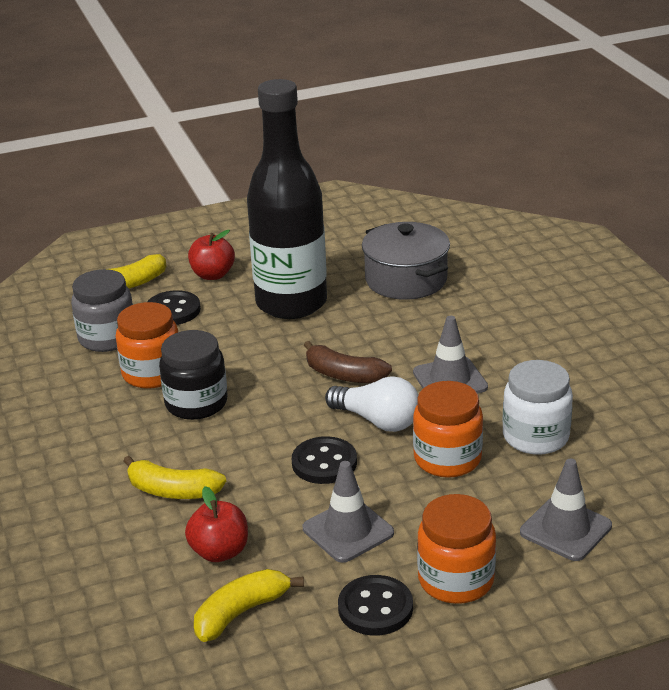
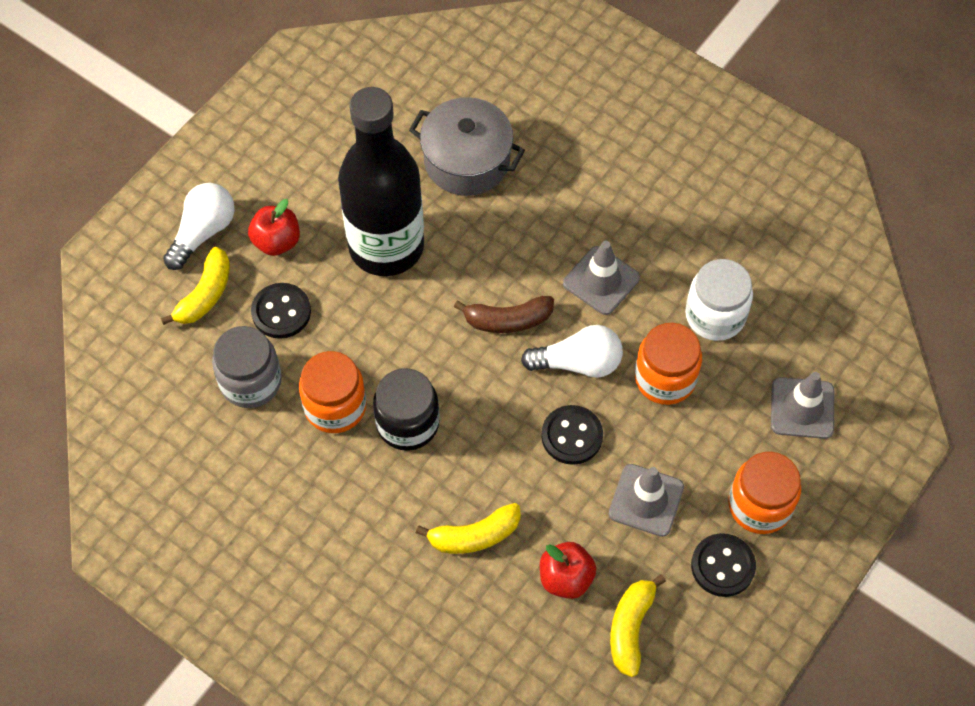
camera: 35 degrees left, 30 degrees up
none -> white light bulb [163,183,234,270]

